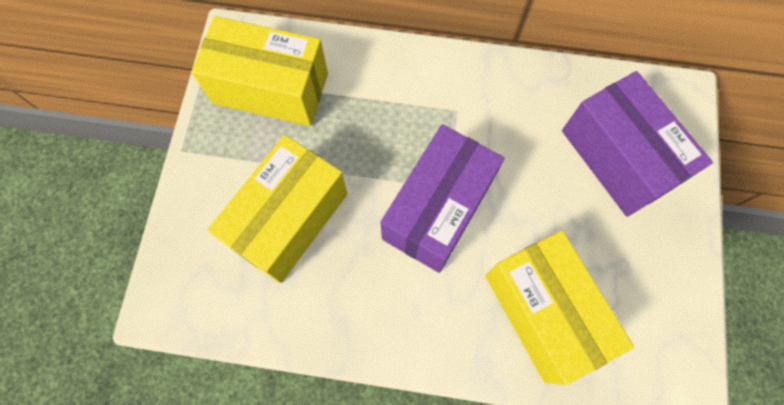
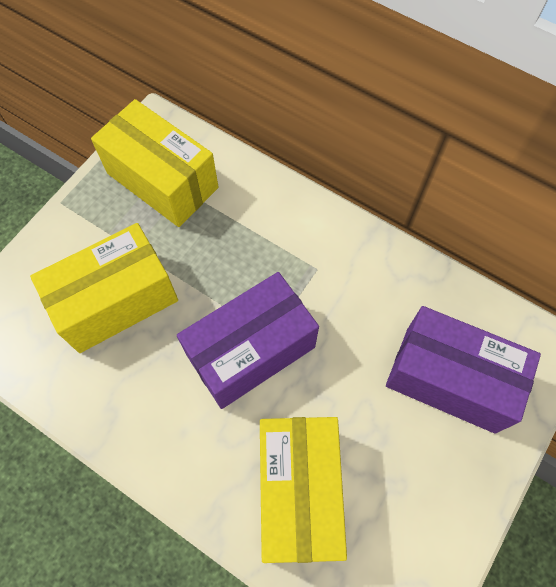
camera: 25 degrees right, 5 degrees down
purple box [562,71,713,217] -> purple box turned 60 degrees counterclockwise [386,306,541,434]

